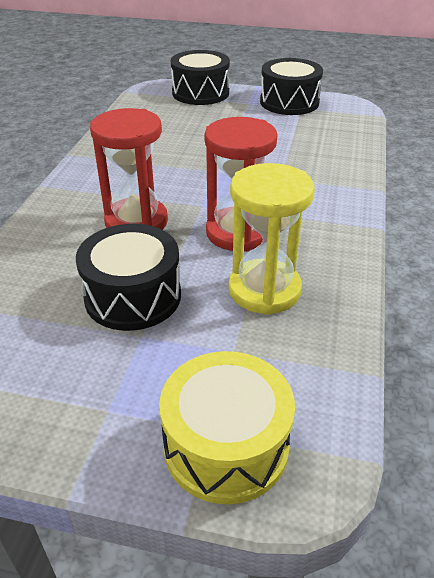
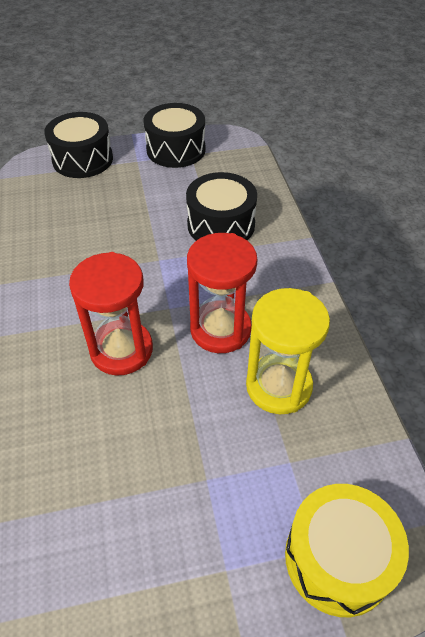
camera: 25 degrees left, 10 degrees up
black drum [76,224,181,331] -> black drum moved to [186,172,257,241]

